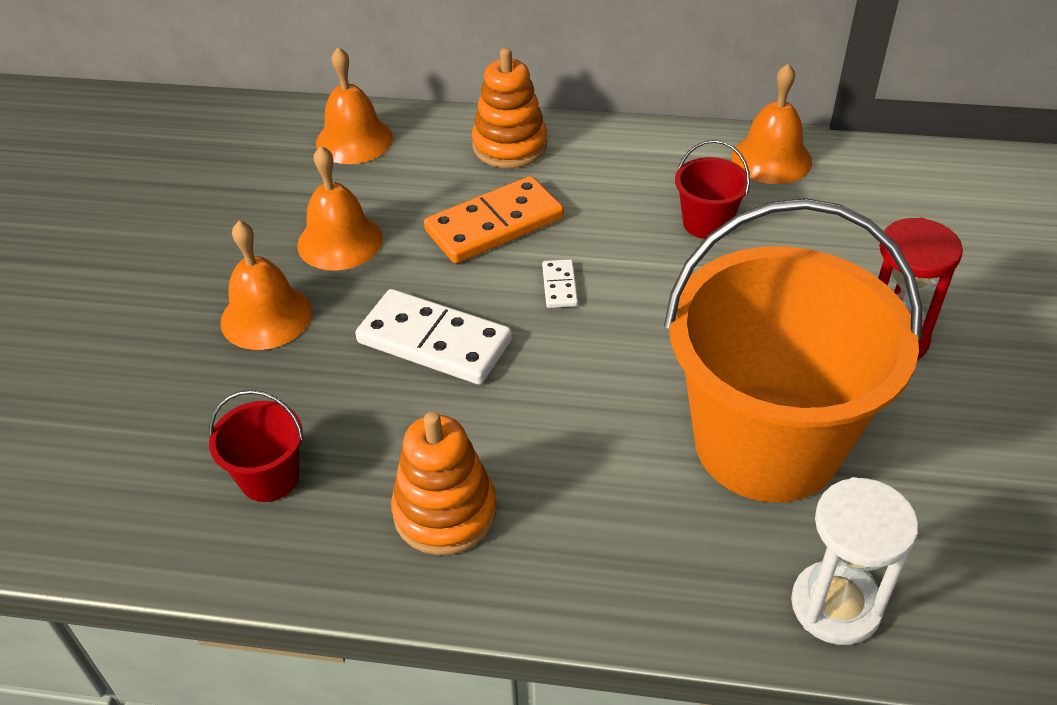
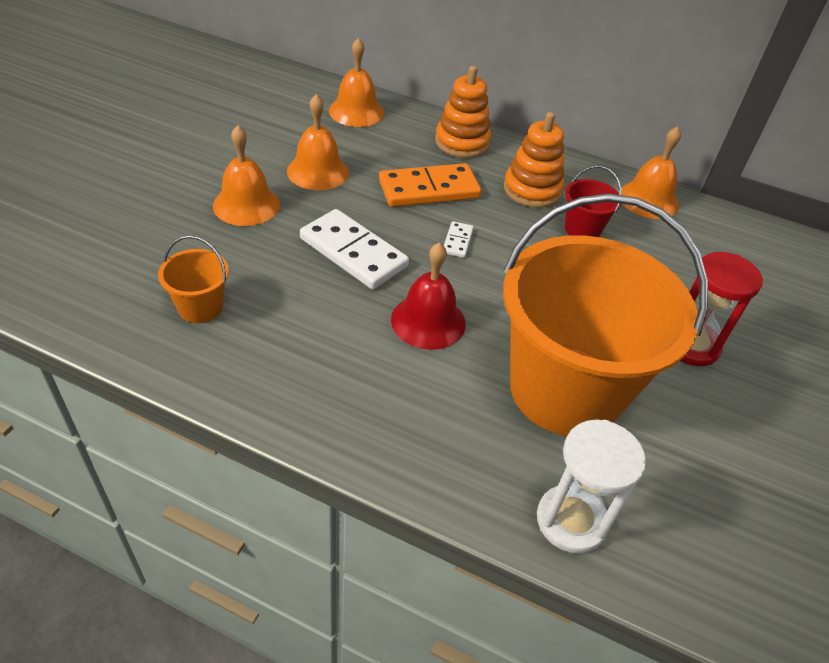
camera: 10 degrees right, 0 degrees up
red bucket [209,390,304,502] -> orange bucket [158,235,229,323]
orange stacking toy [391,412,496,555] -> orange stacking toy moved to [503,112,564,208]
none -> red bell [391,242,466,350]

